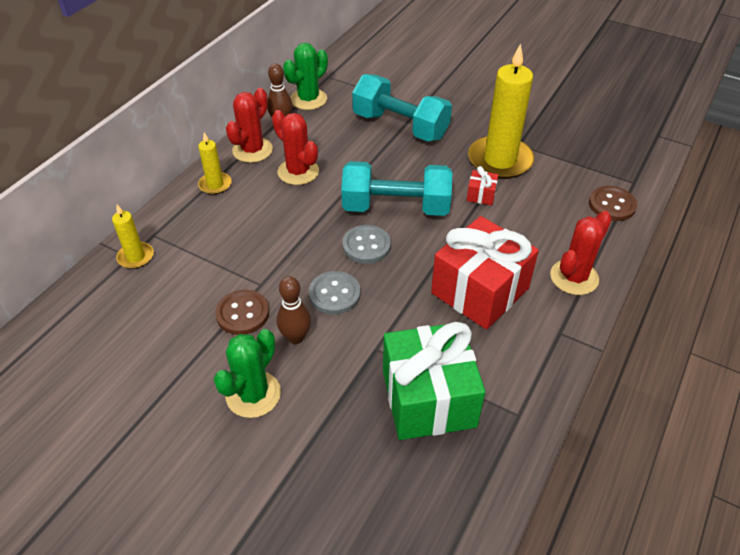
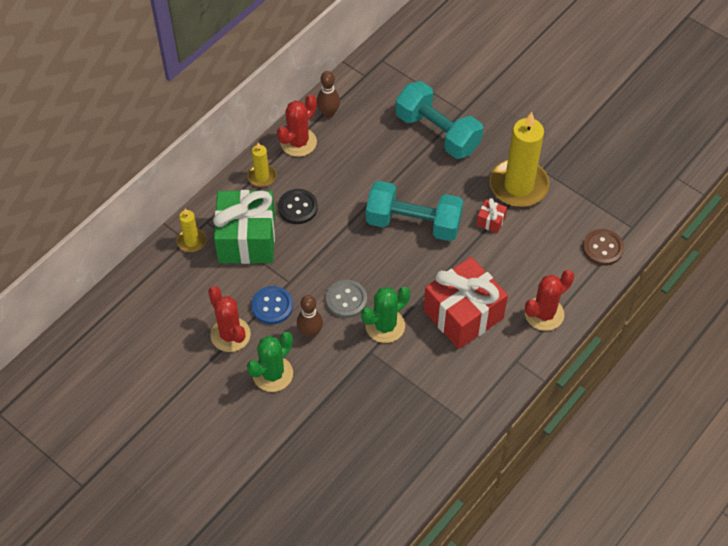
camera: 10 degrees right, 10 degrees up
brown button [215,290,269,335] -> blue button [251,286,293,324]
red cactus [272,110,319,185] -> red cactus moved to [208,286,251,352]
green cactus [283,43,328,110] -> green cactus moved to [361,287,410,343]
grey button [342,225,391,264] -> none
green gift [383,322,485,440] -> green gift moved to [213,190,275,264]
none -> black button [278,189,318,224]

